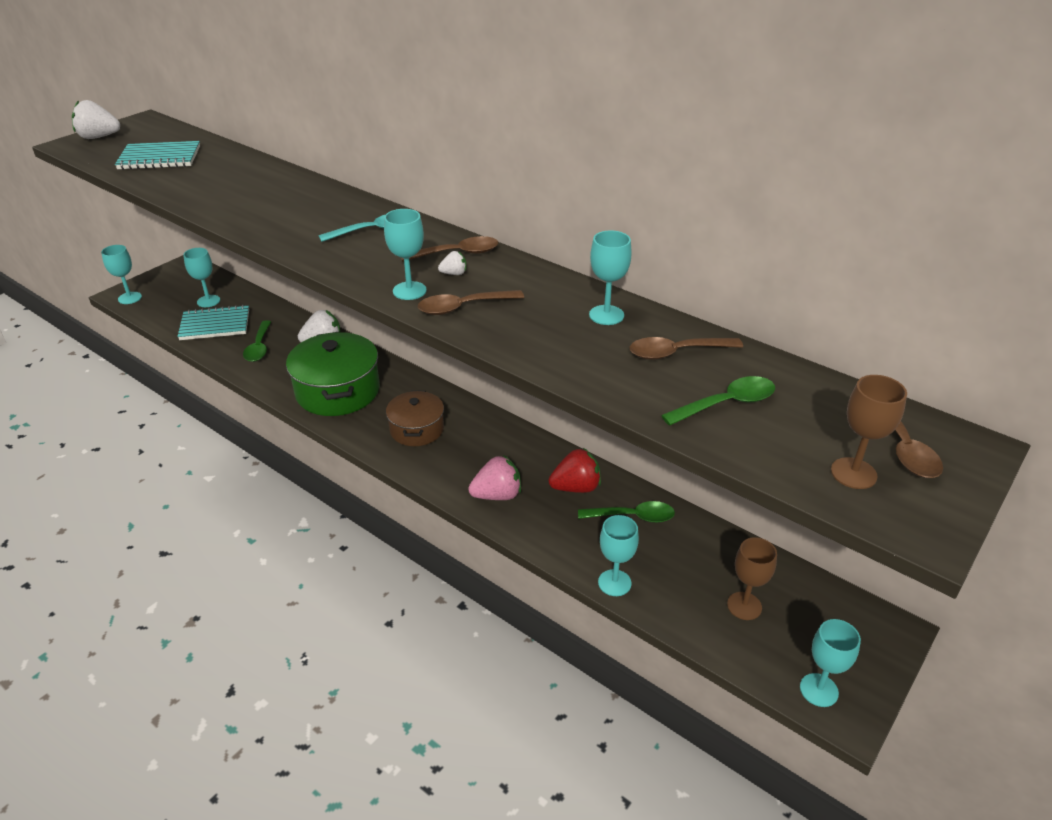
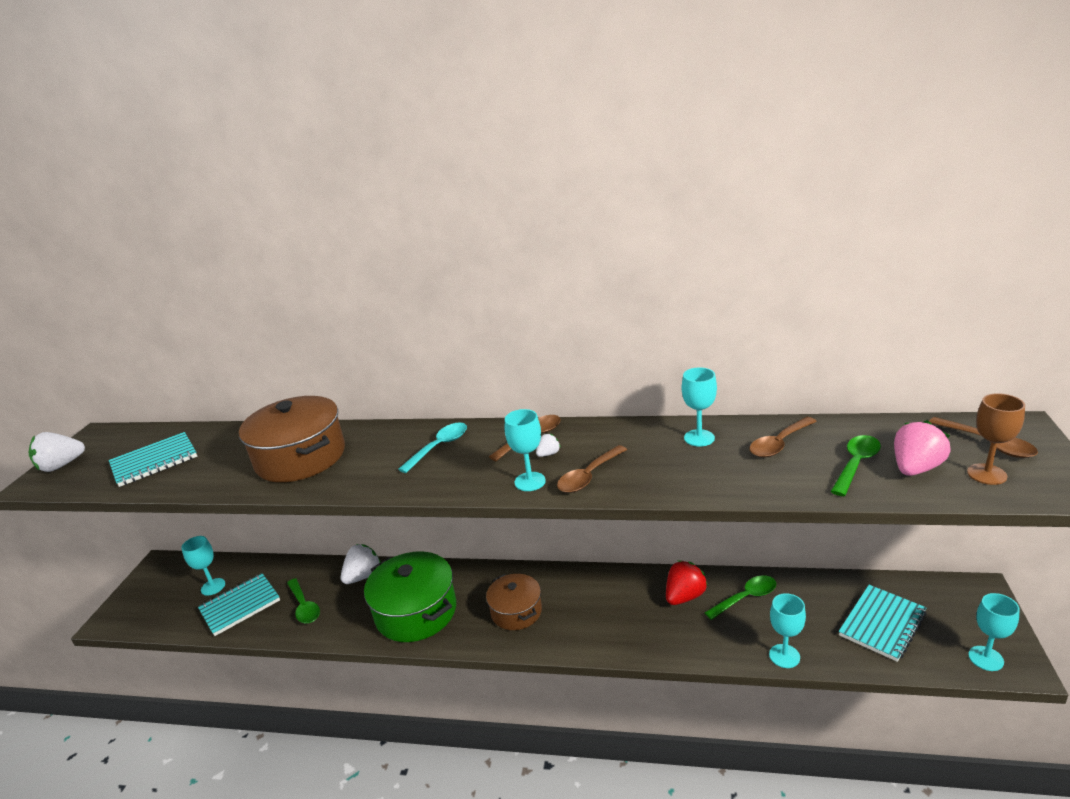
camera: 25 degrees left, 10 degrees down
turquoise goblet [101,245,142,304] -> none
pink strawberry [468,455,521,500] -> pink strawberry moved to [894,420,950,476]
brown goblet [727,537,777,620] -> turquoise notebook [839,585,927,662]
none -> brown pot [239,396,345,482]

